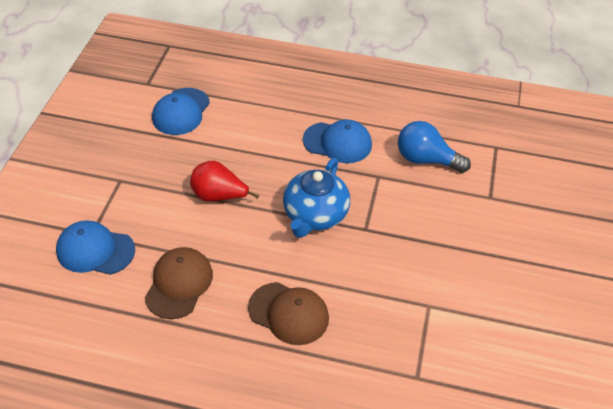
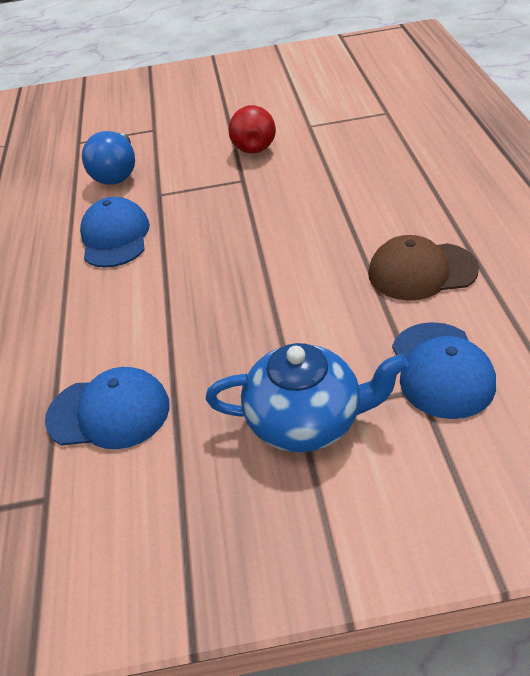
camera: 105 degrees left, 5 degrees down
red pear [190,161,259,202] -> red pear moved to [229,105,276,154]
brown cap [248,282,329,345] -> none
blue teapot [283,158,350,238] -> blue teapot moved to [206,343,409,452]

